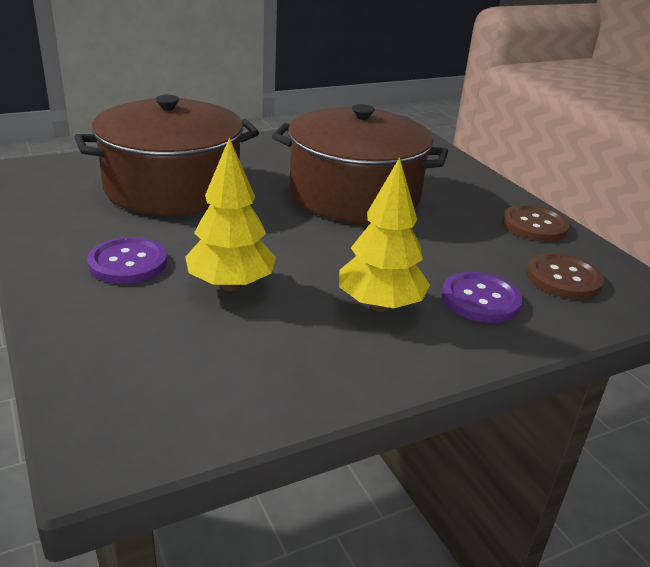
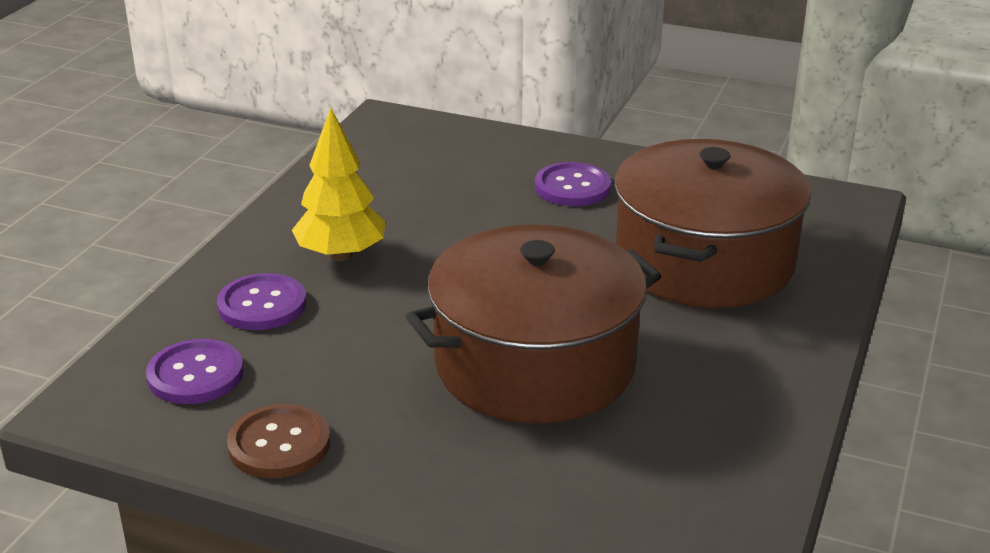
camera: 140 degrees right, 0 degrees up
yellow tree [185,137,276,291] -> none
brown button [527,253,604,299] -> purple button [146,339,244,404]

